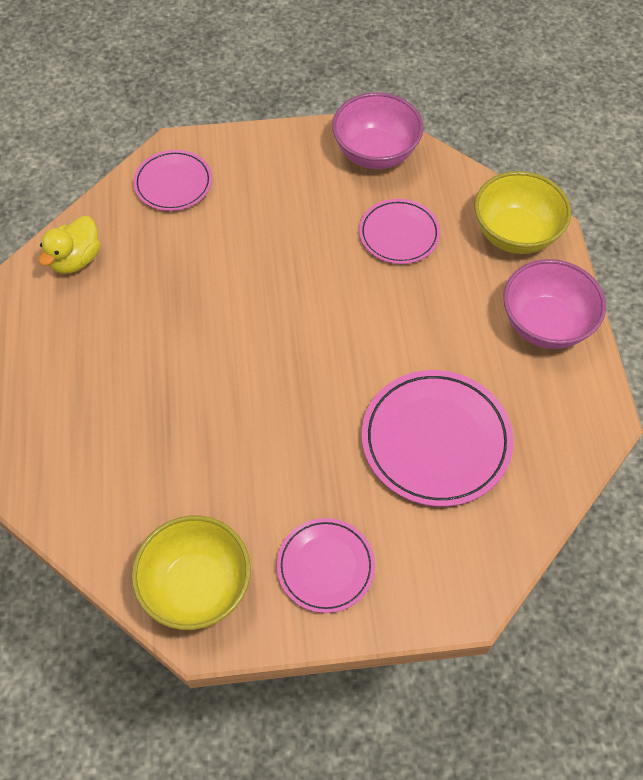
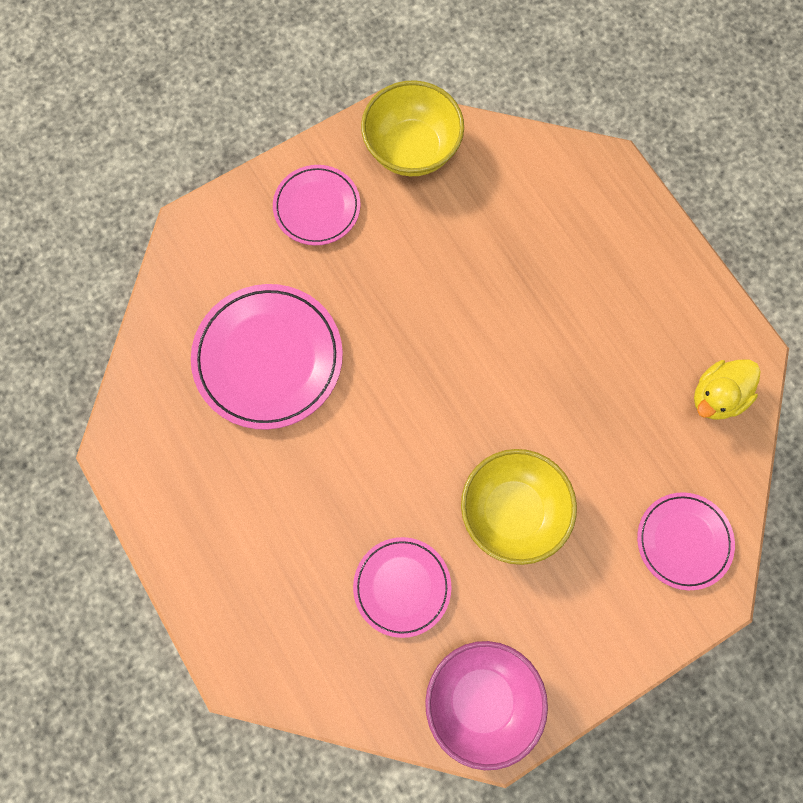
camera: 155 degrees right, 15 degrees up
yellow duck [39,216,100,274] -> yellow duck turned 135 degrees counterclockwise [694,360,760,420]
yellow bowl [474,171,571,254] -> yellow bowl moved to [461,449,577,565]
pink bowl [503,259,606,349] -> none

